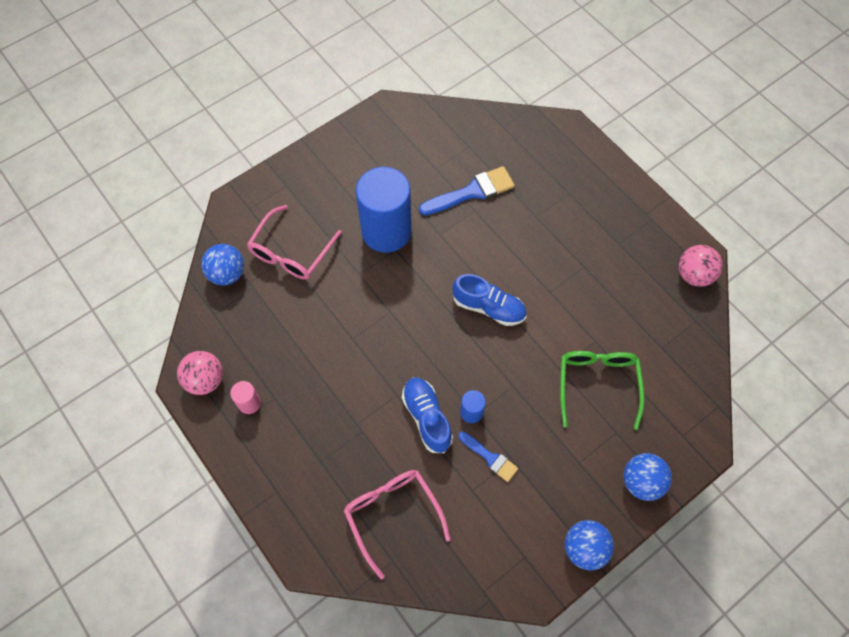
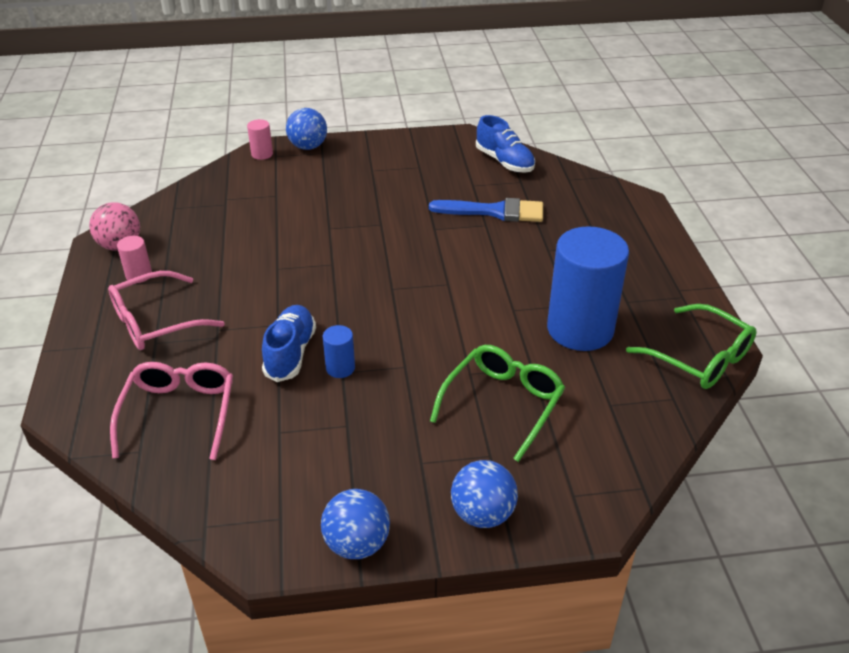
camera: 30 degrees right, 25 degrees down
blue ball [201,244,244,286] -> blue ball moved to [286,108,327,150]
pink glasses [247,205,342,280] -> pink glasses moved to [108,271,225,350]
blue cylinder [356,167,412,253] -> blue cylinder moved to [547,226,629,351]
blue shoe [452,274,527,326] -> blue shoe moved to [476,115,535,173]
blue brush [458,432,518,482] -> none
pink ball [679,245,722,287] -> green glasses [626,304,757,389]
none -> pink cylinder [247,119,273,160]

